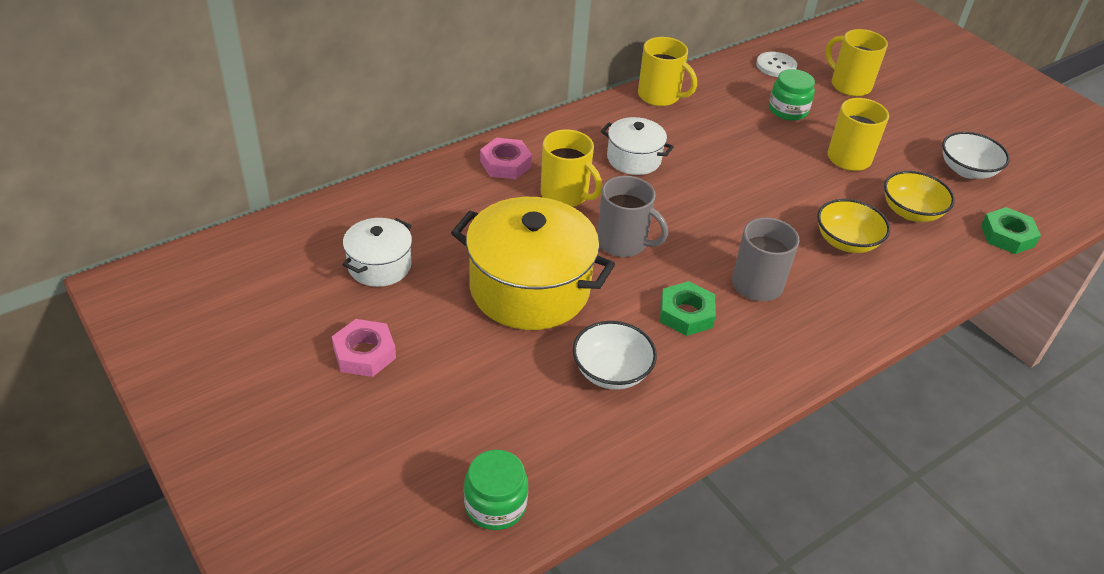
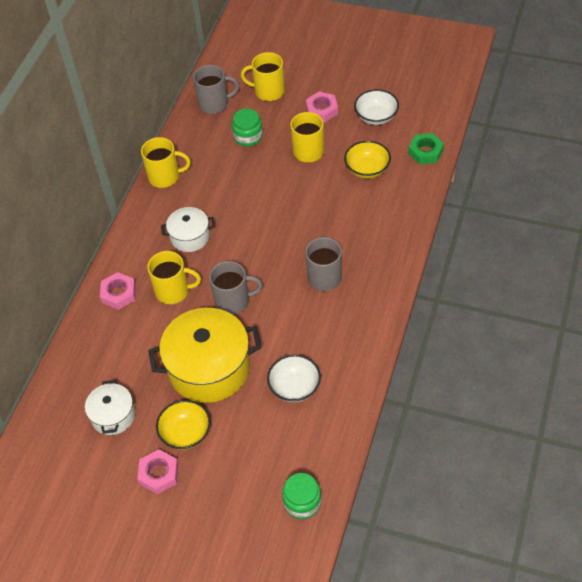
camera: 30 degrees left, 10 degrees up
green nut [660,281,716,336] -> none
white button [756,52,797,77] -> grey mug [193,65,239,114]
yellow bowl [817,199,890,253] -> yellow bowl moved to [156,400,211,450]
none -> pink nut [306,92,338,122]

